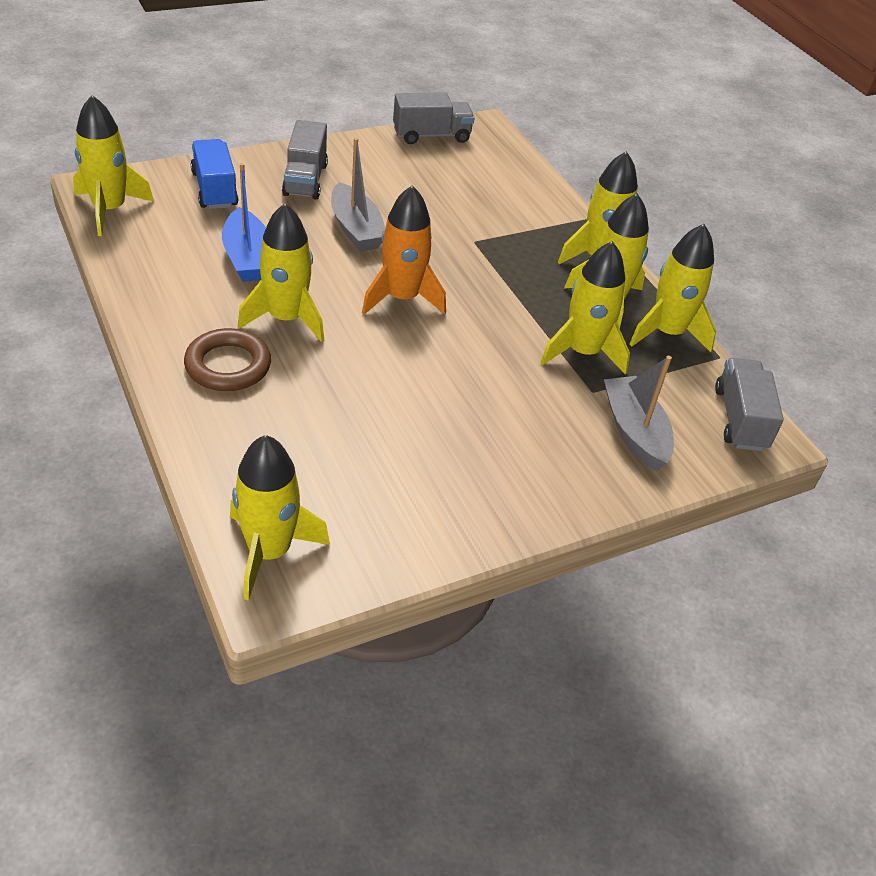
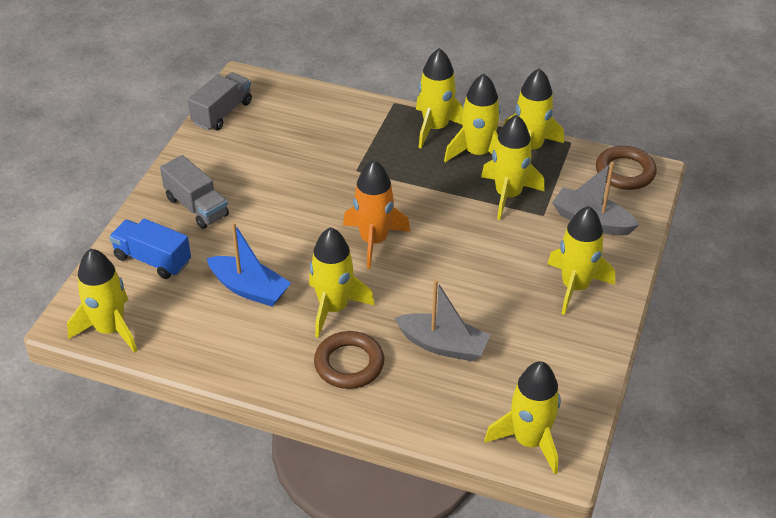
camera: 40 degrees left, 0 degrees up
grey boat [331,138,385,251] -> grey boat moved to [395,279,490,362]
grey truck [715,358,784,451] -> brown ring [596,146,657,190]
none -> yellow rocket [547,206,615,315]

